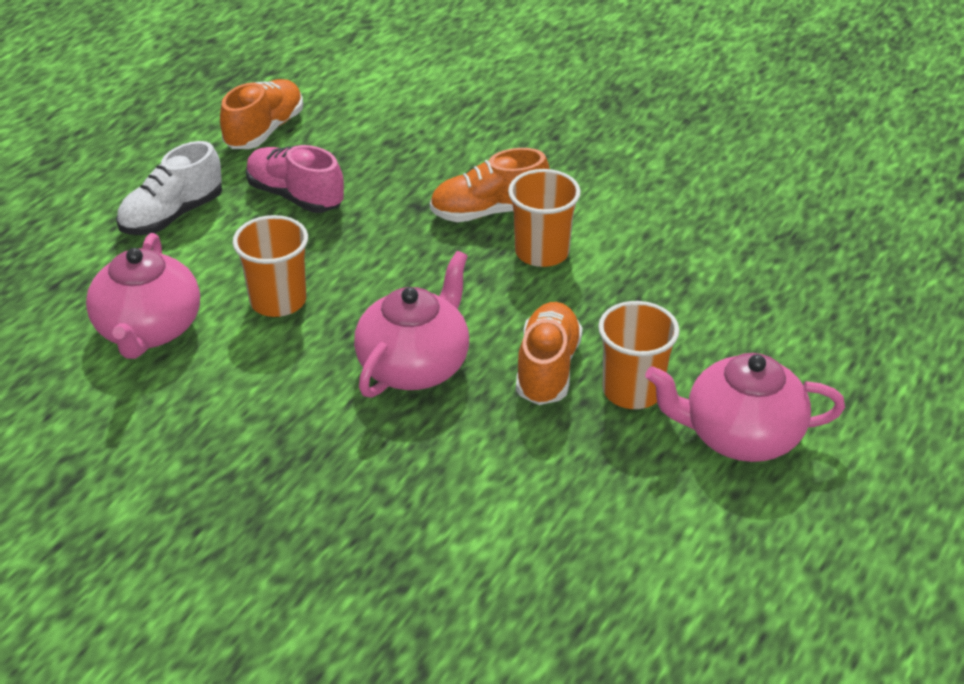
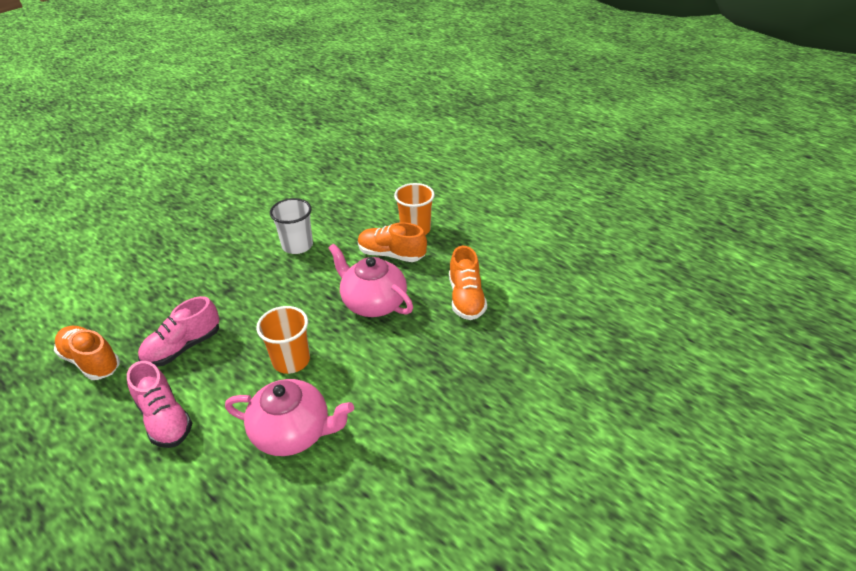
camera: 80 degrees left, 0 degrees up
white shoe [116,141,222,235] -> pink shoe [127,361,192,448]
orange shoe [430,148,550,222] -> orange shoe moved to [449,246,487,320]
orange cup [508,169,581,267] -> white cup [270,198,313,254]
pink teapot [645,353,845,462] -> none

